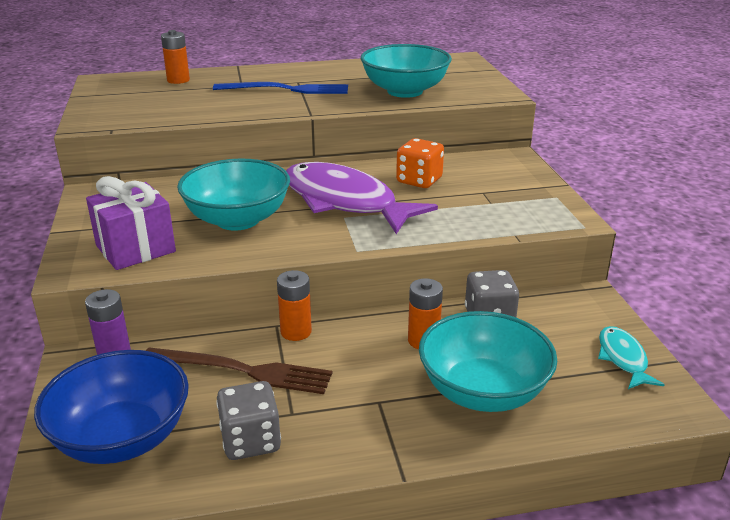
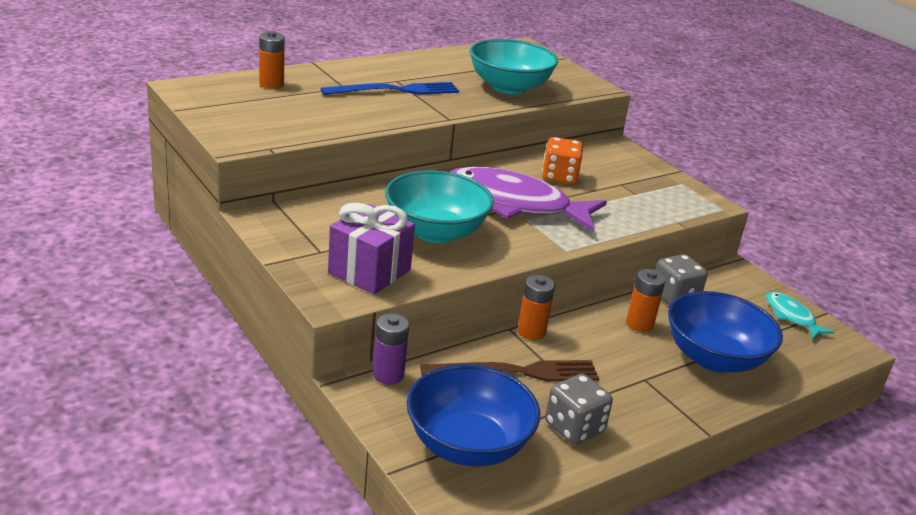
camera: 25 degrees left, 0 degrees up
turquoise bowl [419,311,557,412] -> blue bowl [668,291,783,373]

